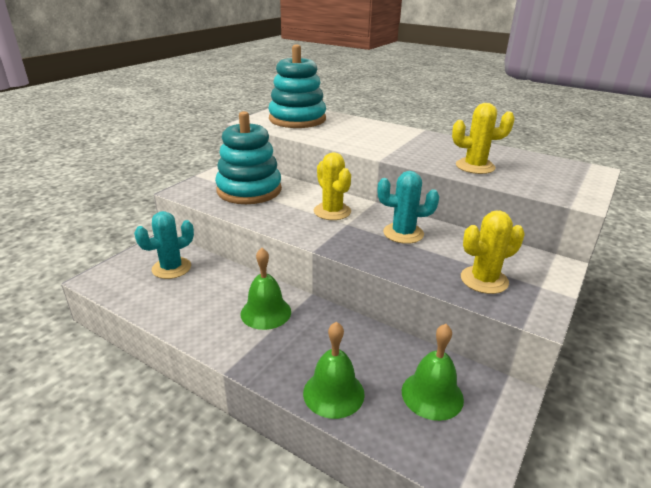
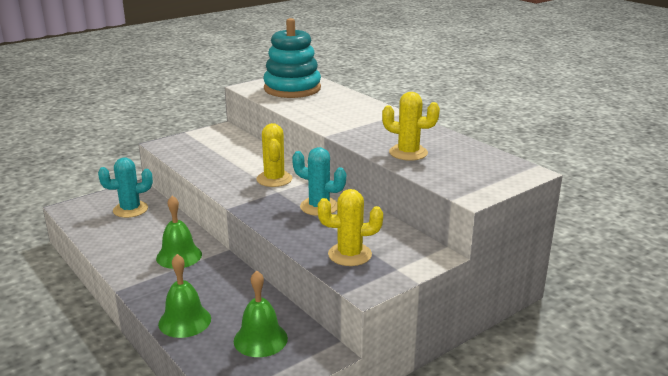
camera: 20 degrees right, 5 degrees down
turquoise stacking toy [215,111,282,204] -> none

